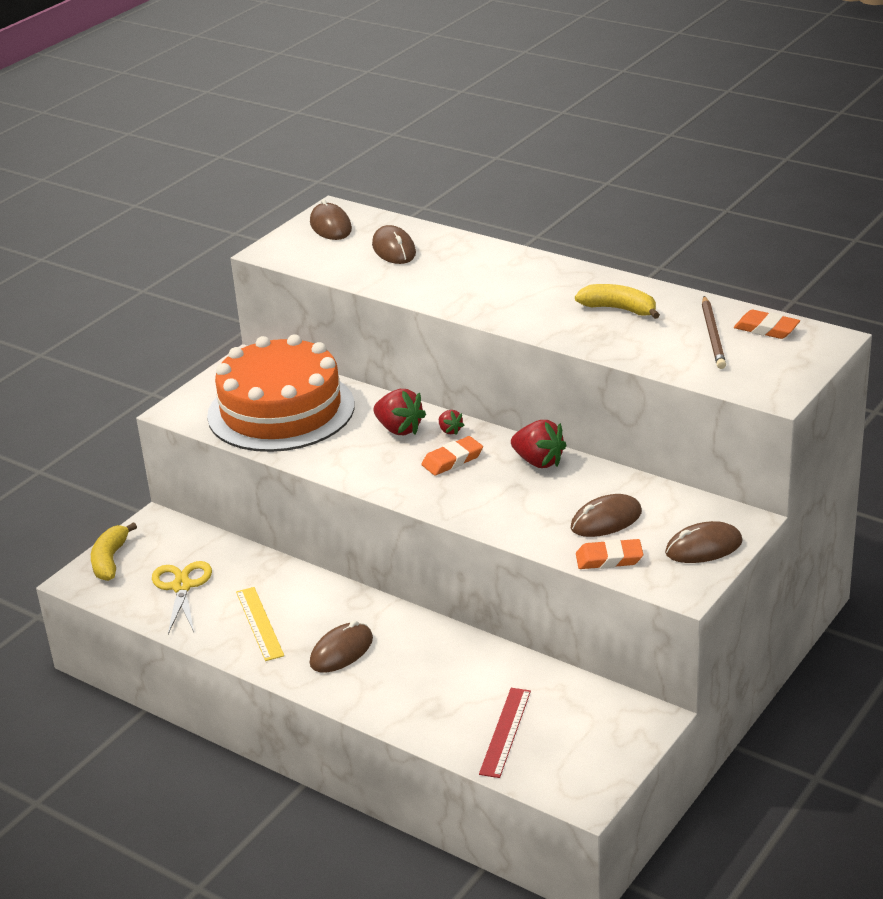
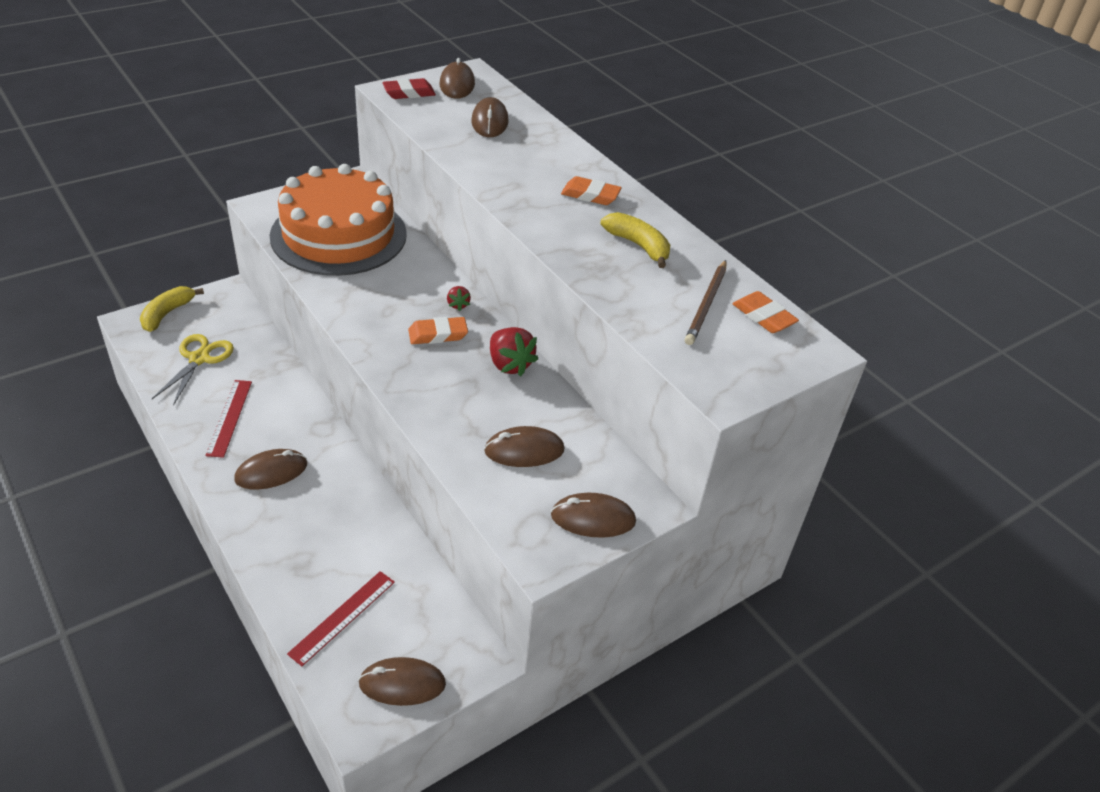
camera: 15 degrees right, 10 degrees up
yellow ruler [236,587,284,661] -> red ruler [205,380,252,458]
red strawberry [374,389,426,435] -> none
orange eraser [576,539,643,569] -> orange eraser moved to [561,176,622,205]
none -> brown mouse [358,657,446,706]
none -> red eraser [382,78,436,99]

